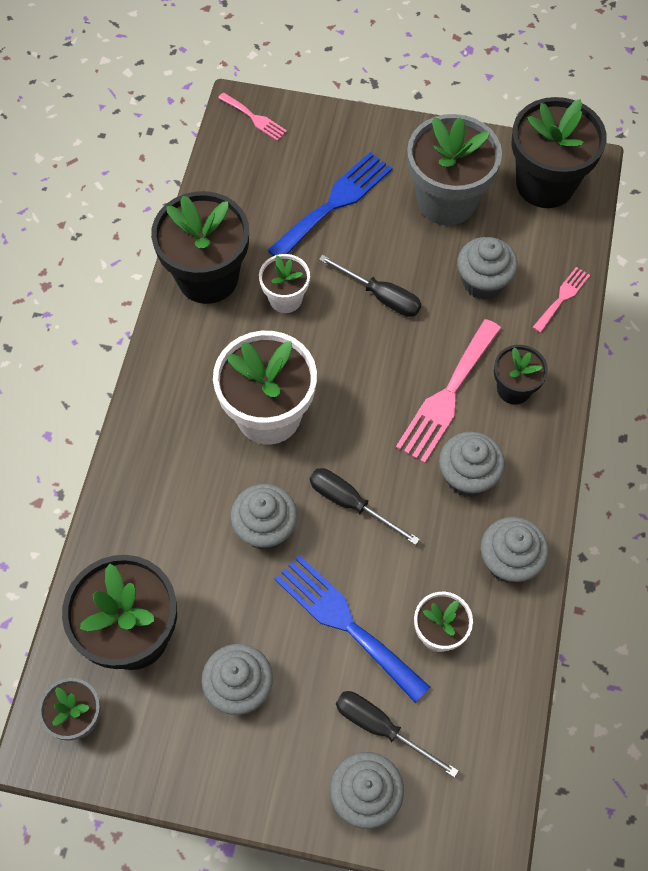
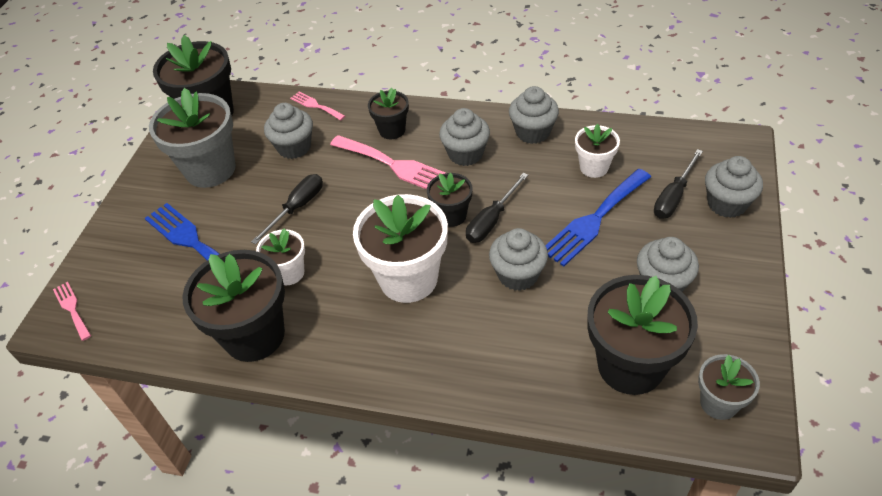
camera: 85 degrees left, 15 degrees down
pink fork [218,92,287,141] -> pink fork turned 75 degrees counterclockwise [53,282,91,341]
none -> black flower pot [427,173,472,227]

